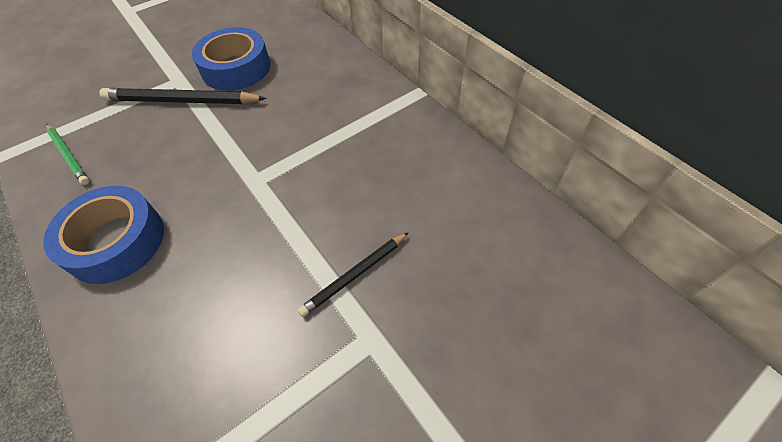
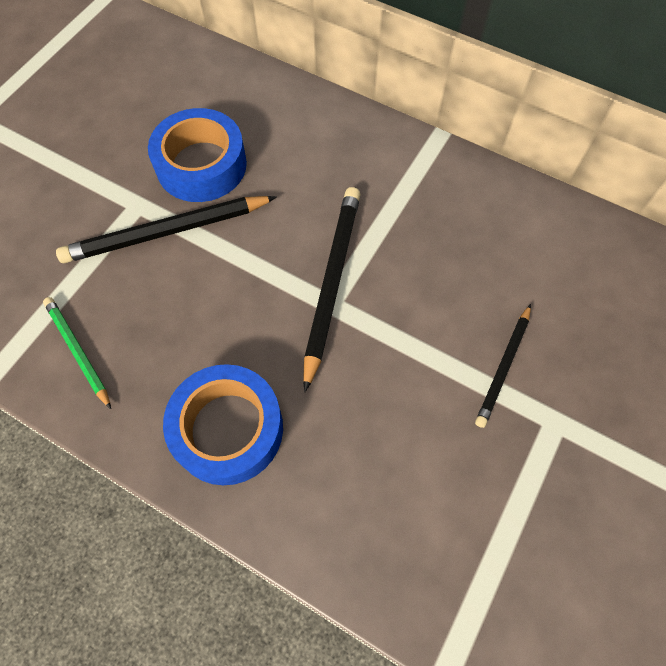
camera: 25 degrees left, 10 degrees up
green pencil [46,124,89,185] -> green pencil turned 150 degrees counterclockwise [43,297,111,409]
none -> black pencil [303,187,360,392]

